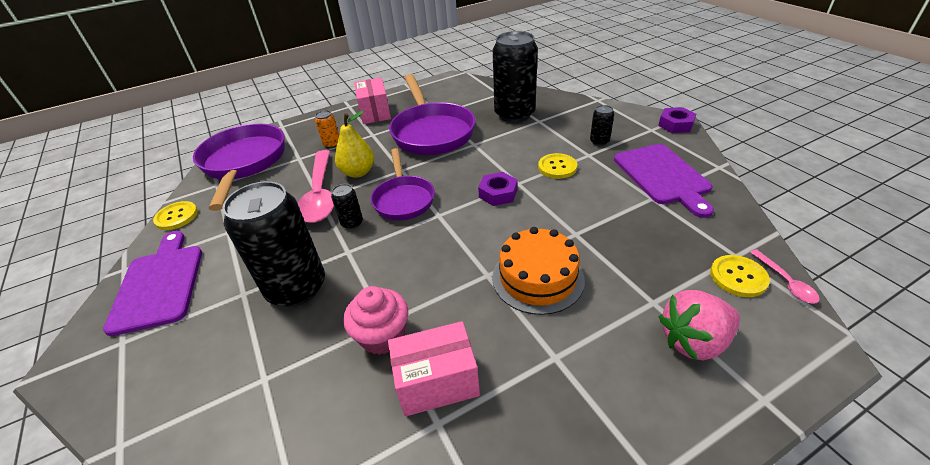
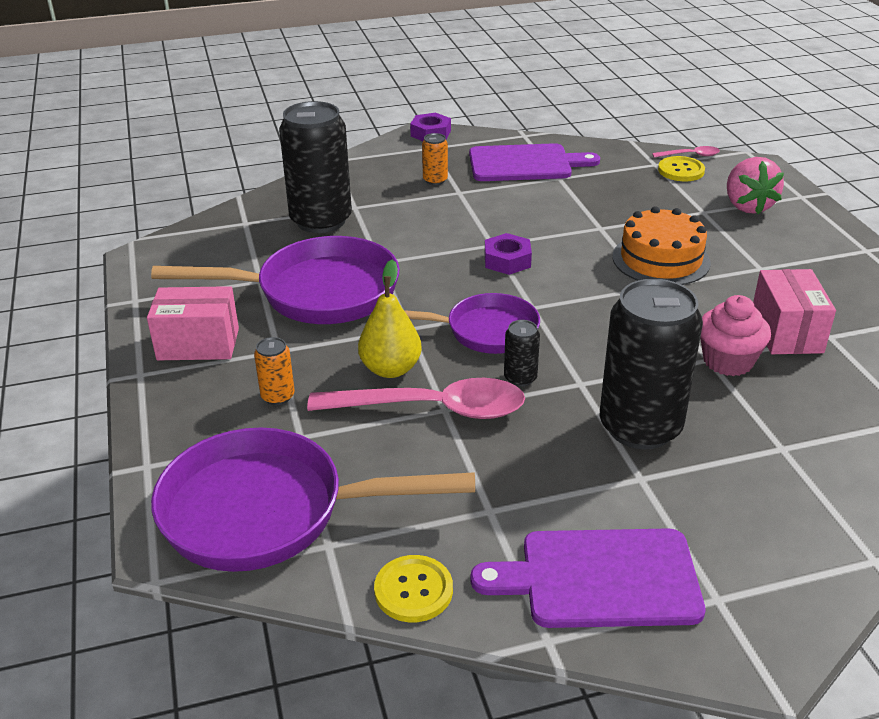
camera: 80 degrees left, 5 degrees down
yellow button [538,153,577,179] -> none
black can [590,105,614,146] -> orange can [422,133,448,185]

